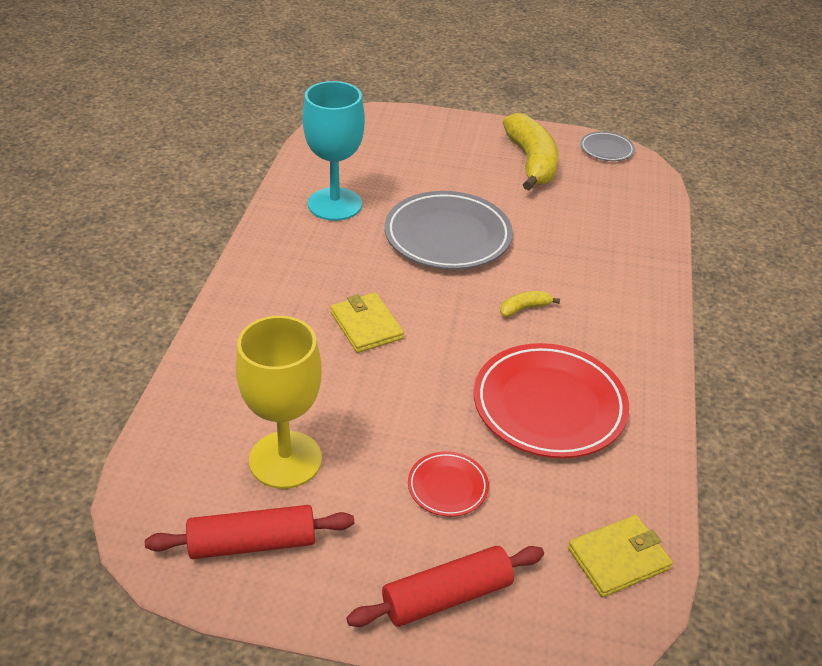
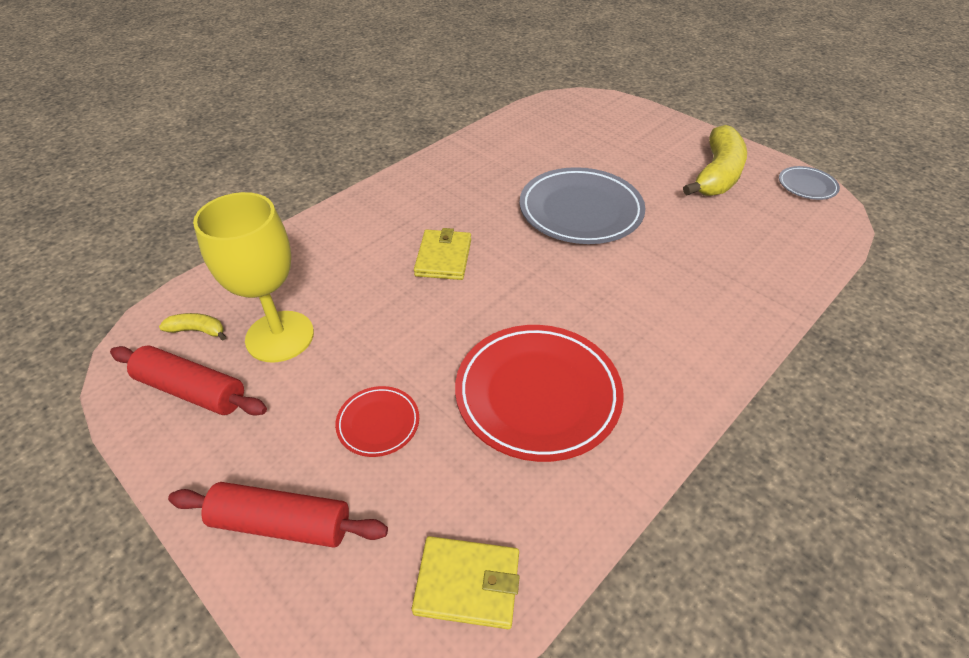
camera: 35 degrees right, 5 degrees up
turquoise goblet [302,81,365,221] -> none
yellow banana [500,291,560,317] -> yellow banana moved to [159,313,226,340]

